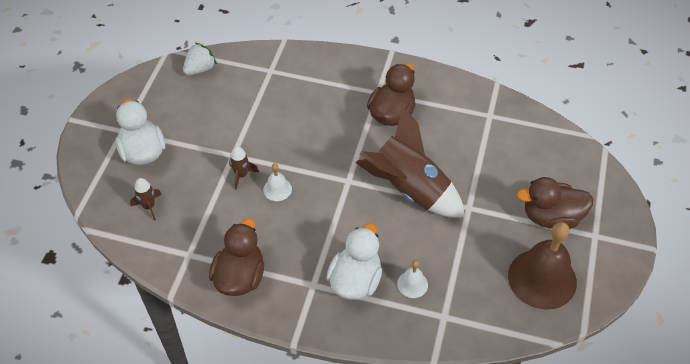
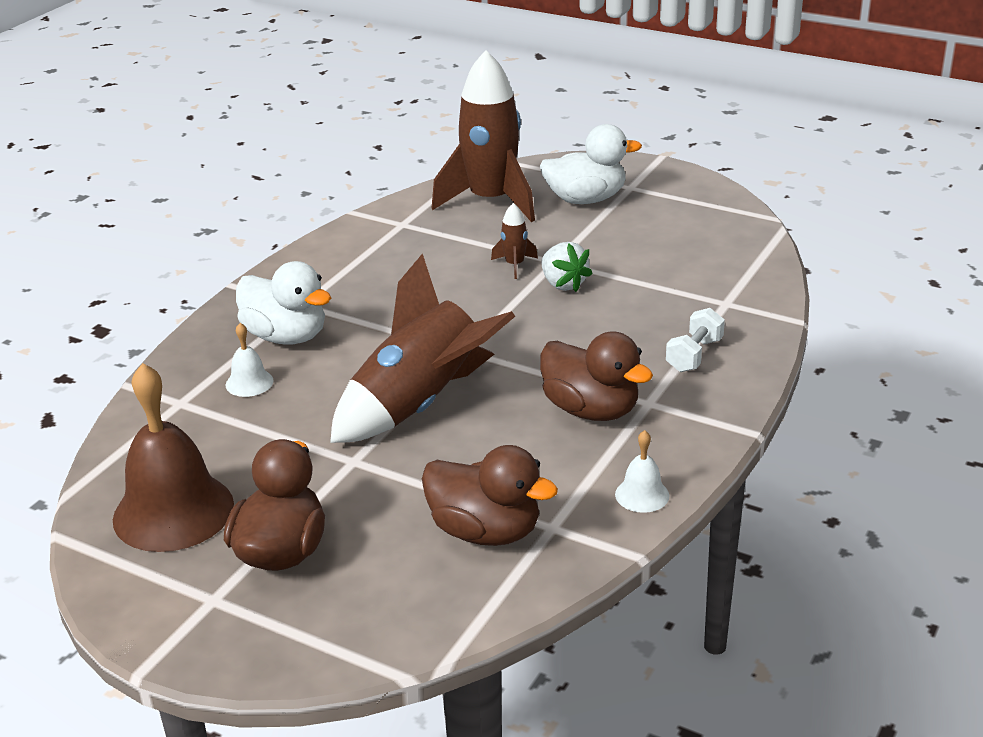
camera: 105 degrees right, 20 degrees down
brown rocket [130,178,162,221] -> brown rocket [432,50,535,222], size x2.45
white strawberry [183,43,217,75] -> white strawberry moved to [542,242,593,292]
brown duck [209,218,264,296] -> brown duck moved to [422,445,558,546]
white bell [263,163,292,201] -> white bell moved to [615,430,669,513]
none -> white dumbbell [666,308,725,372]

